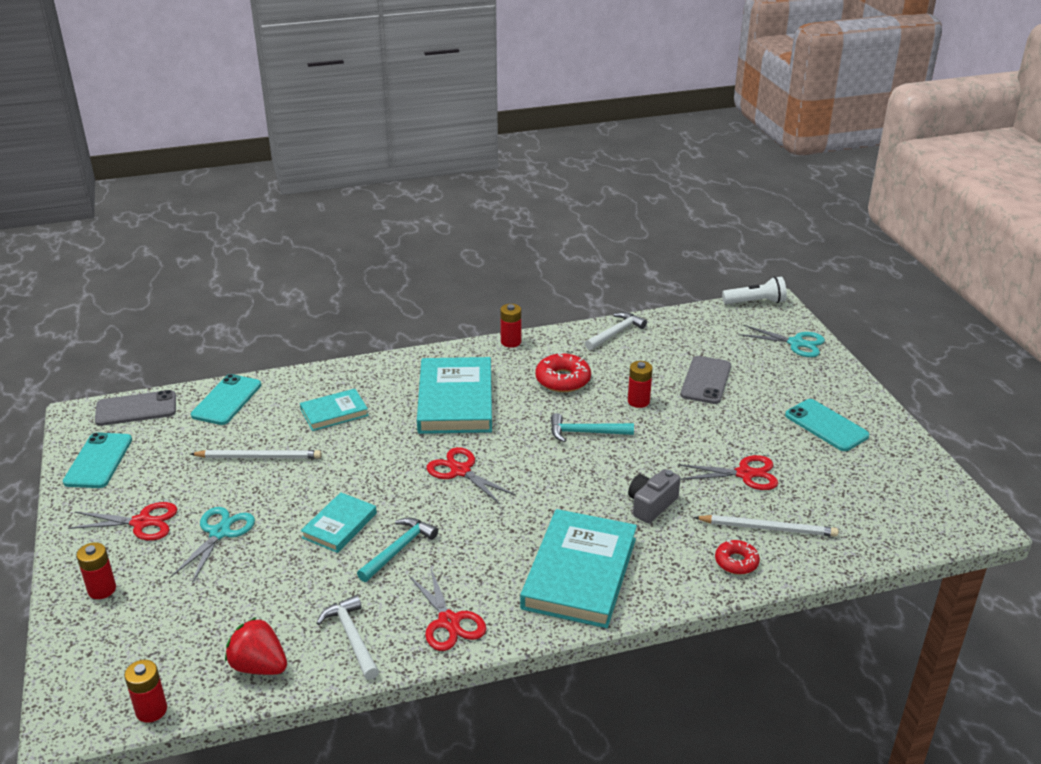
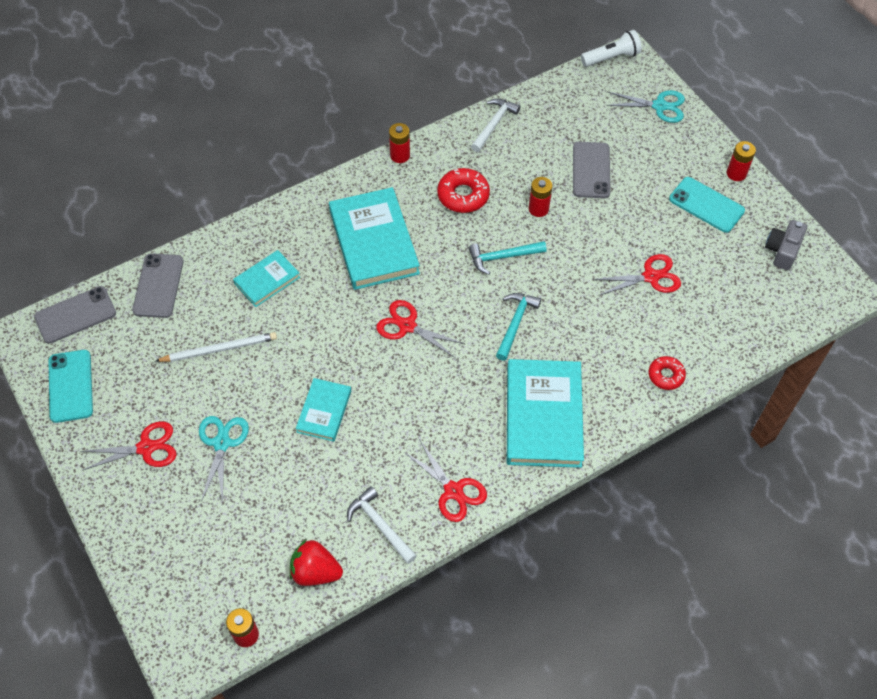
camera: 15 degrees left, 25 degrees up
red battery [77,542,116,599] -> red battery moved to [727,141,756,181]
turquoise phone [191,374,261,425] -> grey phone [132,253,184,318]
turquoise hammer [357,518,438,582] -> turquoise hammer moved to [496,293,541,361]
grey camera [628,469,681,523] -> grey camera moved to [765,220,807,270]
white pencil [694,515,839,537] -> none

